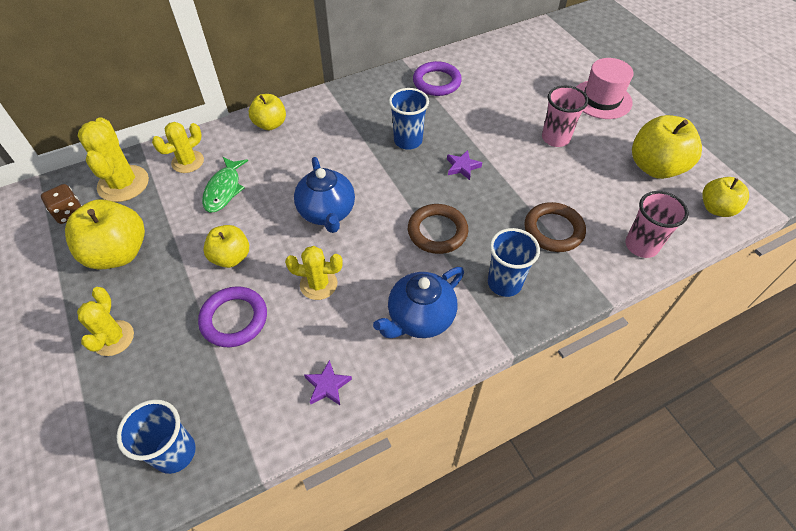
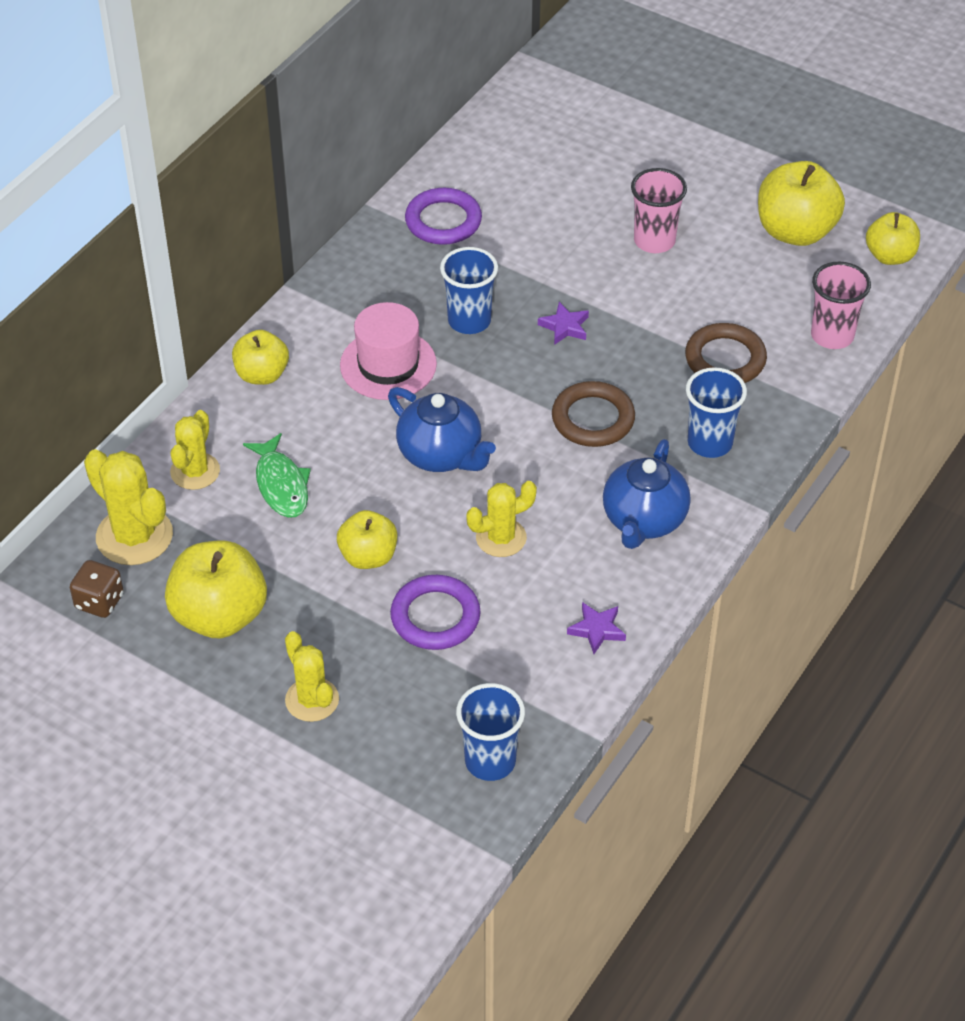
camera: 30 degrees left, 5 degrees down
pink hat [576,58,634,119] -> pink hat moved to [340,302,437,400]

